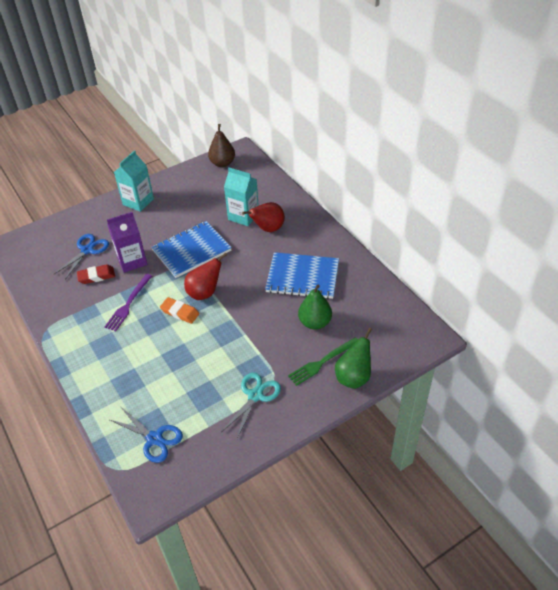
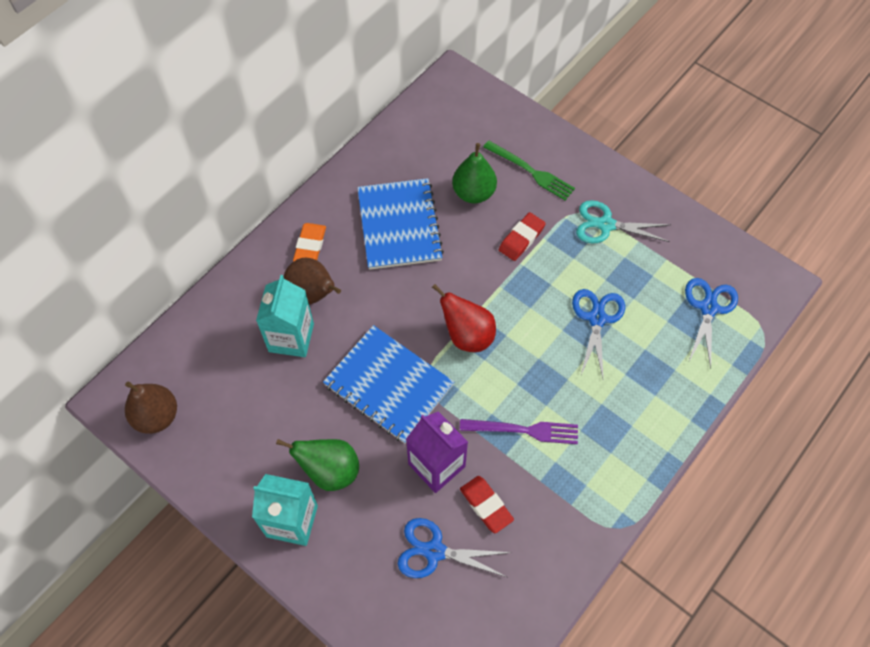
camera: 110 degrees left, 15 degrees up
orange eraser [160,297,199,324] -> orange eraser moved to [293,223,326,262]
red pear [242,202,285,232] -> brown pear [284,257,341,305]
green pear [335,328,372,389] -> green pear moved to [276,439,359,491]
none -> red eraser [499,212,546,261]
none -> blue scissors [572,289,625,378]

